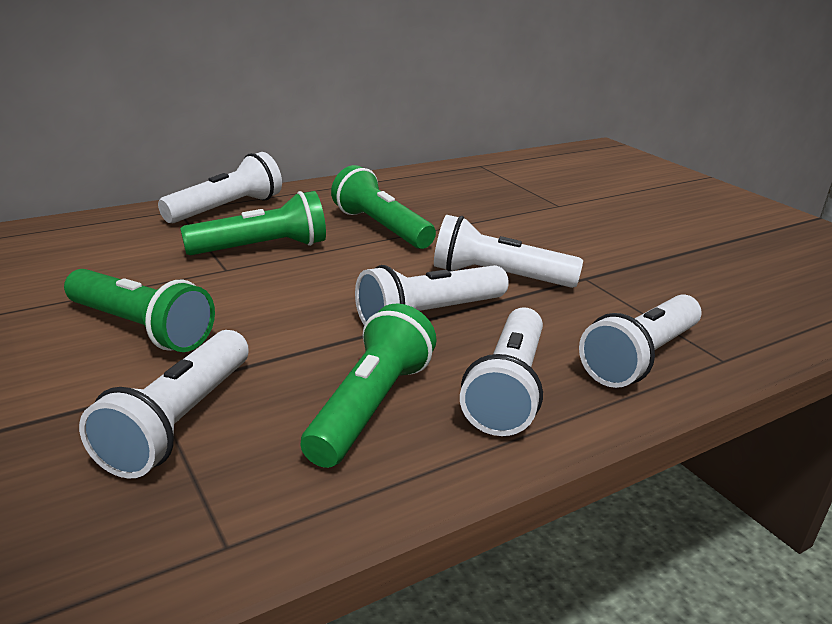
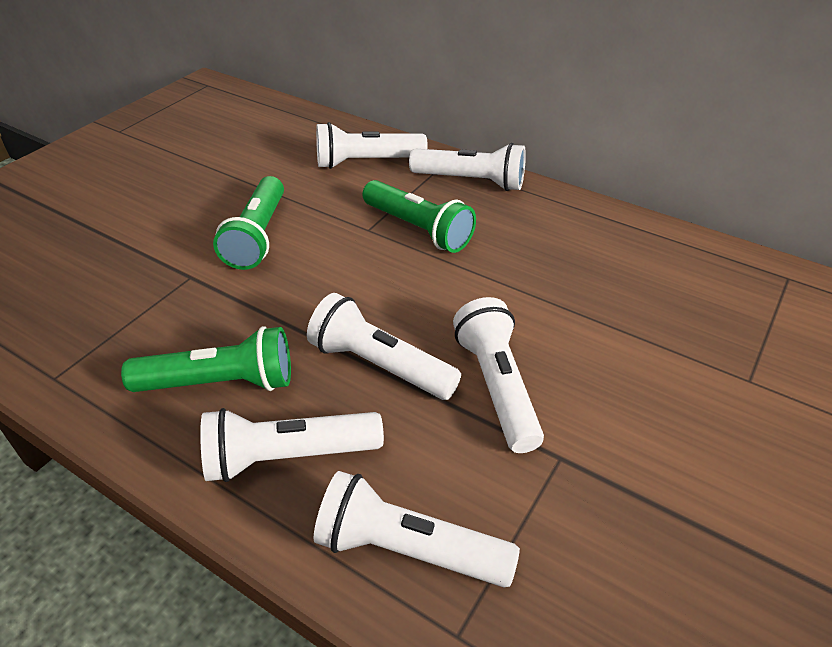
camera: 65 degrees right, 15 degrees up
white flashlight [79,330,249,479] -> white flashlight moved to [316,122,427,169]
green flashlight [331,165,436,249] -> none

